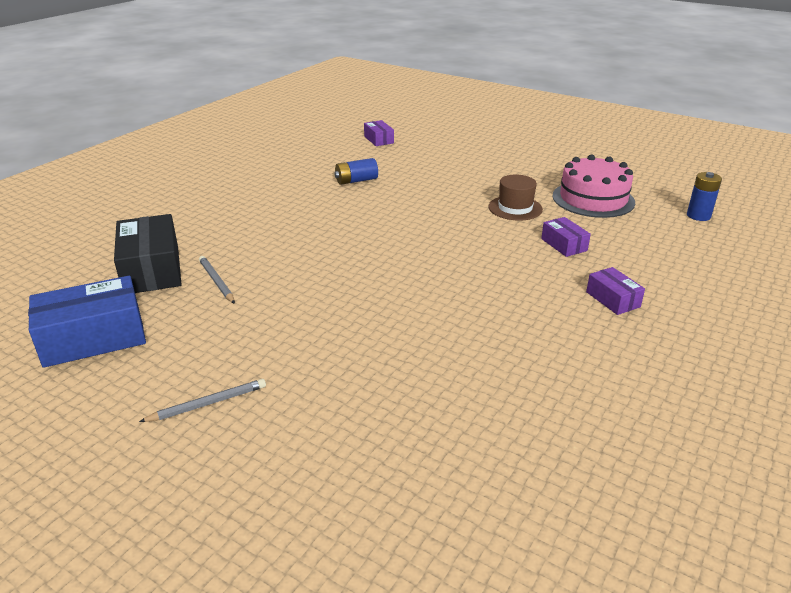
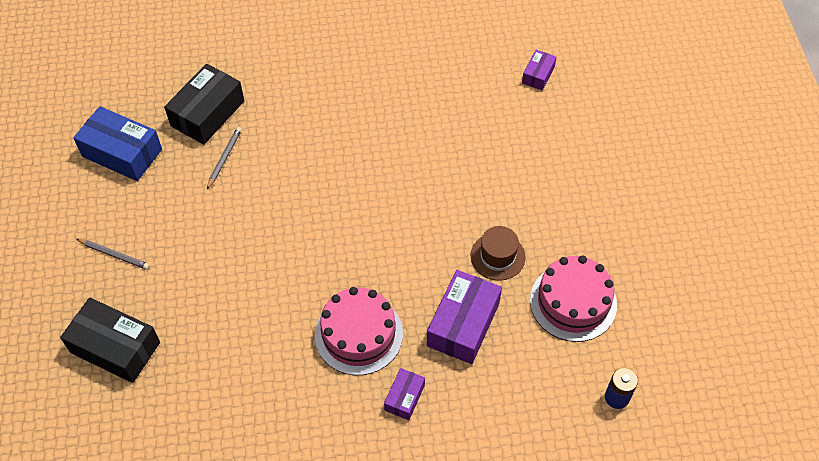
camera: 50 degrees right, 25 degrees up
blue battery [334,158,378,185] -> none
purple box [541,217,591,257] -> purple box [427,270,502,364], size x1.89
none -> black box [60,297,160,383]
none -> pink cake [315,287,403,375]

